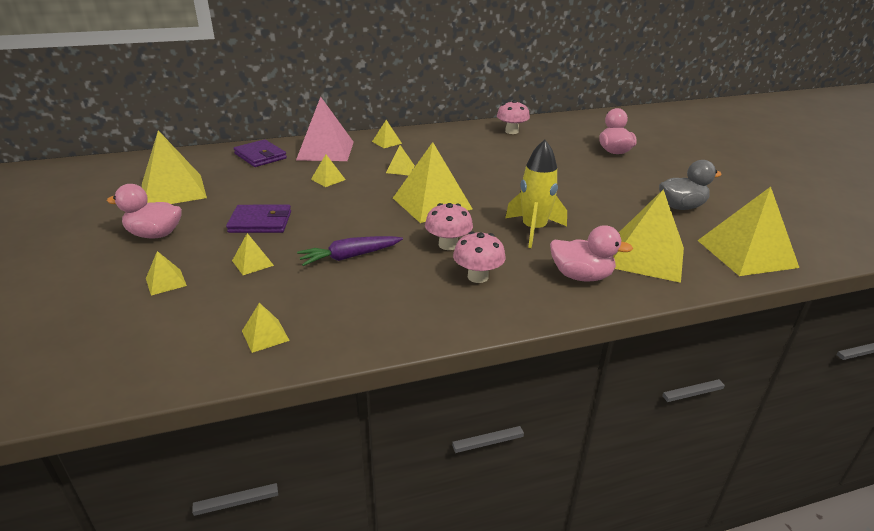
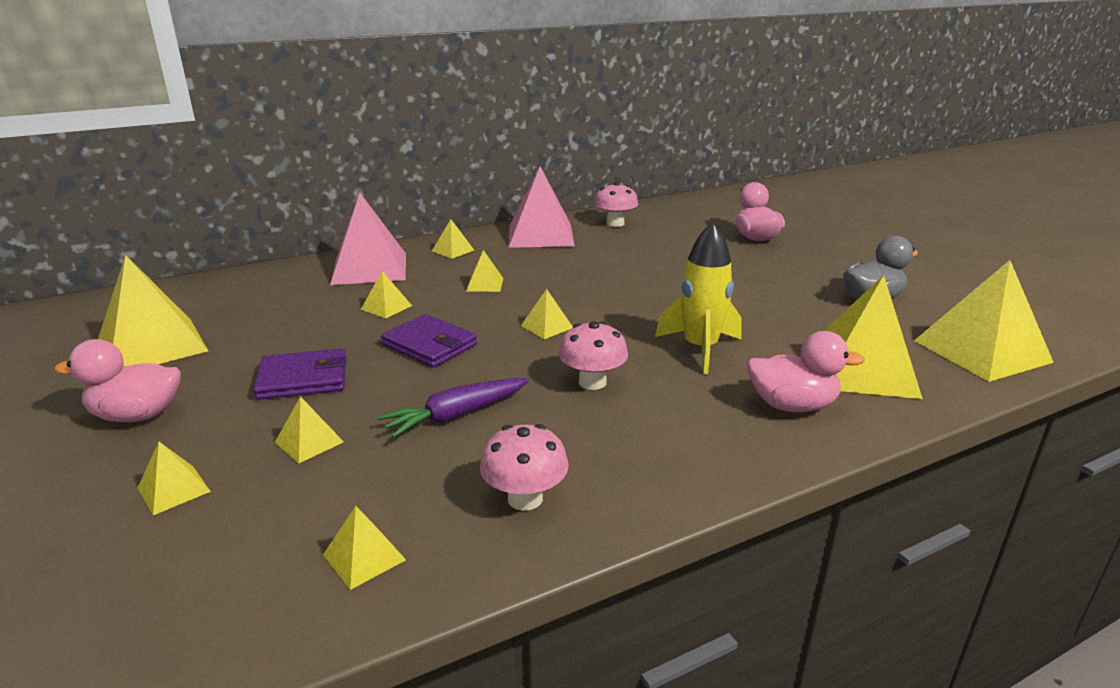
camera: 10 degrees left, 5 degrees down
purple wallet [234,139,287,167] -> purple wallet moved to [381,314,477,367]
yellow pyramid [393,142,472,223] -> yellow pyramid [521,289,573,339], size x0.45
pink mushroom [453,231,506,283] -> pink mushroom moved to [480,424,569,511]
none -> pink pyramid [509,166,575,248]

